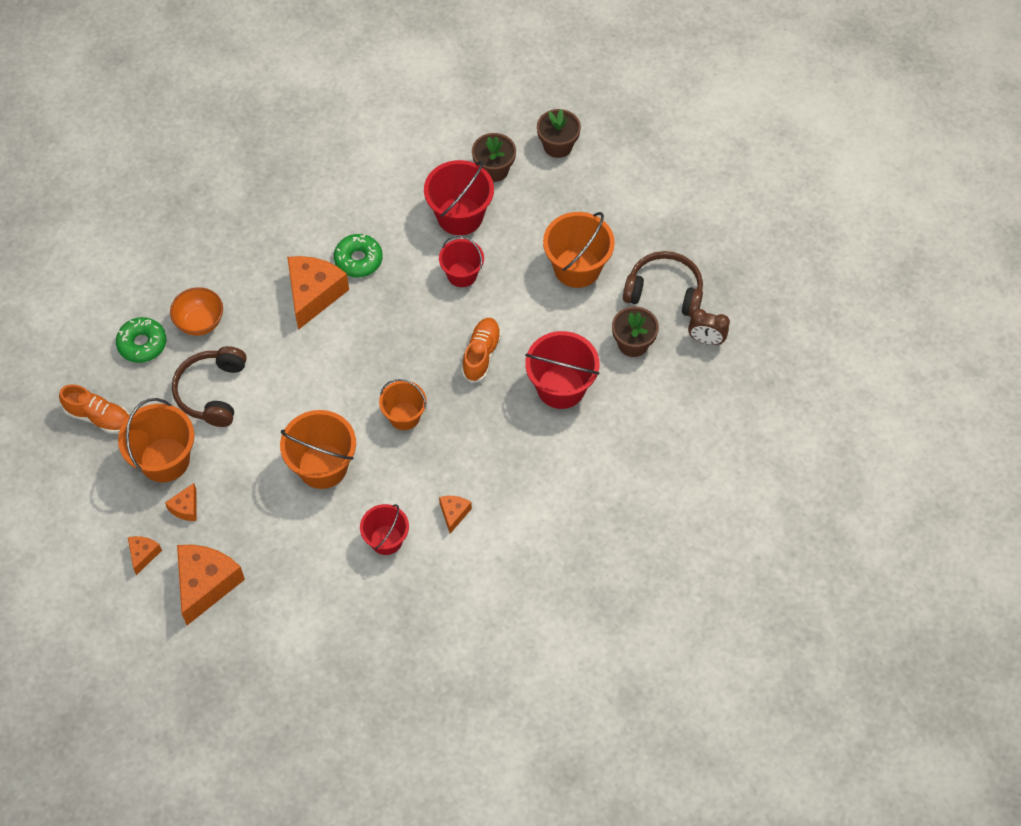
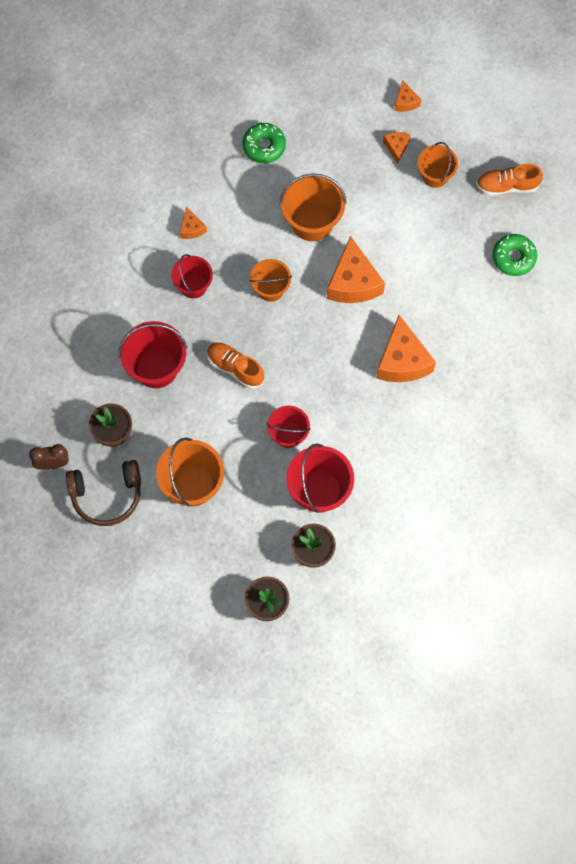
camera: 155 degrees right, 10 degrees up
orange bucket [118,398,194,482] -> orange bucket [418,142,458,188], size x0.64
orange bowl [170,287,223,336] -> none
brown headphones [172,346,247,427] -> none
orange cheese [177,545,245,625] -> orange cheese moved to [327,236,385,303]
green donut [334,234,383,277] -> green donut moved to [243,123,286,163]
red bucket [360,504,409,555] -> red bucket moved to [171,254,213,298]
orange shoe [461,318,502,383] -> orange shoe turned 135 degrees clockwise [207,343,264,389]

